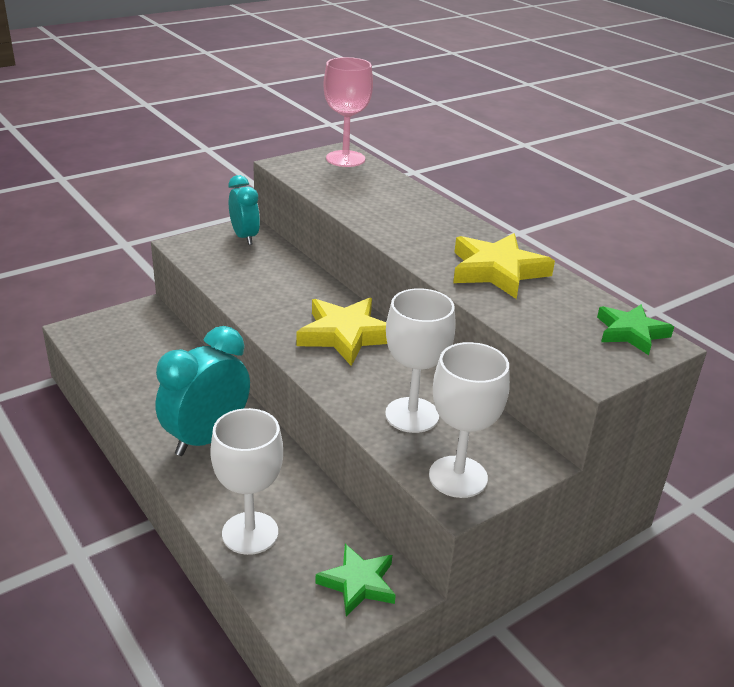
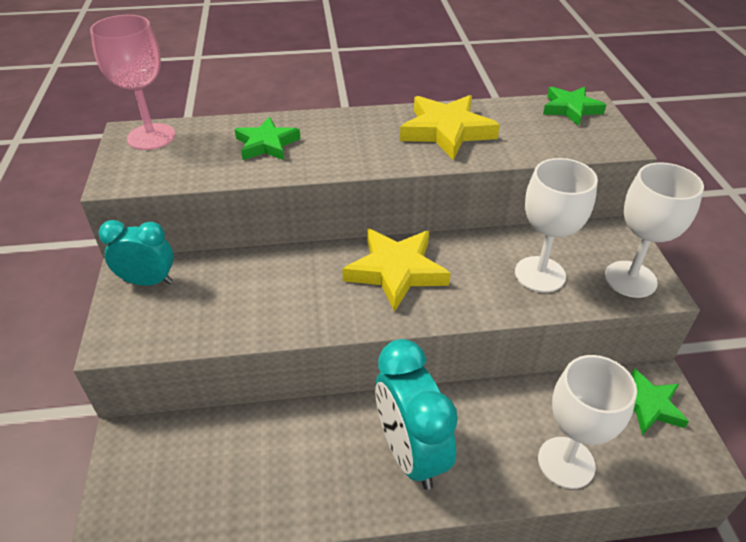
camera: 60 degrees left, 10 degrees up
none -> green star [234,117,300,160]

